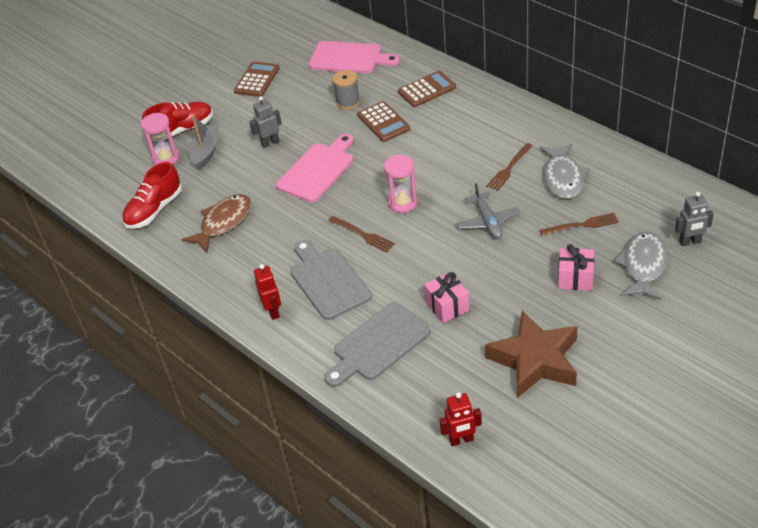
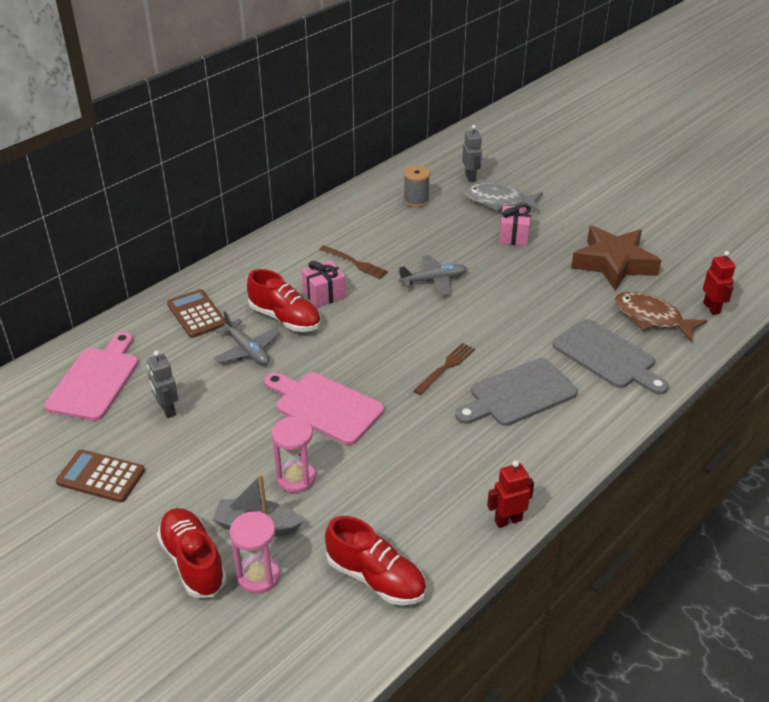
camera: 95 degrees left, 5 degrees down
brown fish [181,194,251,253] -> brown fish moved to [614,292,707,342]
grey robot [249,96,282,148] -> grey robot moved to [147,351,178,418]
red robot [254,264,281,320] -> red robot moved to [487,461,534,528]
grey spool [332,70,360,110] -> grey spool moved to [404,166,430,207]
brown calculator [357,101,410,142] -> grey plane [214,311,281,365]
pink hourglass [384,155,418,213] -> pink hourglass moved to [272,417,316,493]
pink gift [424,272,470,324] -> pink gift moved to [302,260,346,308]
grey fish [539,143,590,199] -> none
brown fork [539,213,619,236] -> none
none -> red shoe [247,269,321,332]

